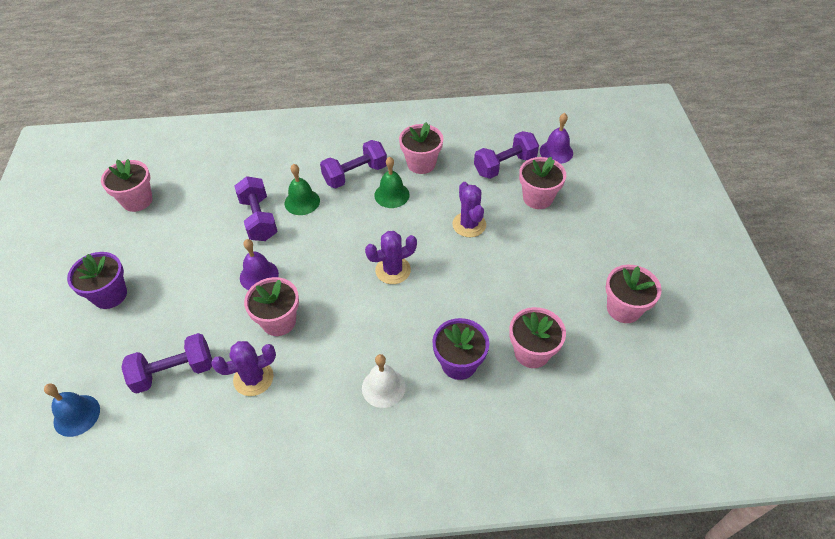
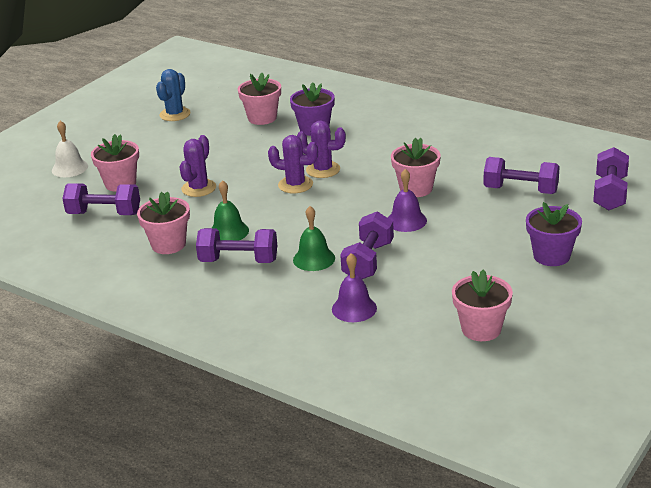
camera: 140 degrees left, 20 degrees down
blue bell [44,383,100,437] -> purple dumbbell [593,147,629,210]
purple cactus [211,341,276,396] -> purple cactus moved to [297,120,346,178]
white bell [362,354,406,408] -> white bell moved to [52,121,88,177]
purple bell [540,113,573,164] -> purple bell moved to [332,253,377,322]
pink flower pot [605,265,662,323] -> blue cactus [156,69,191,121]

